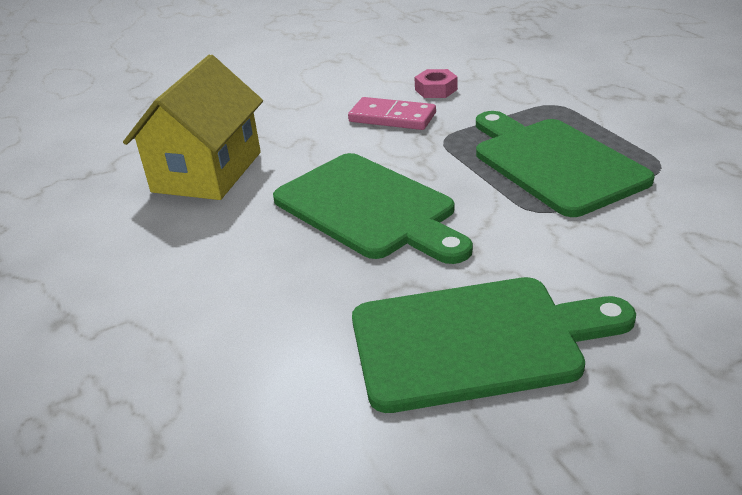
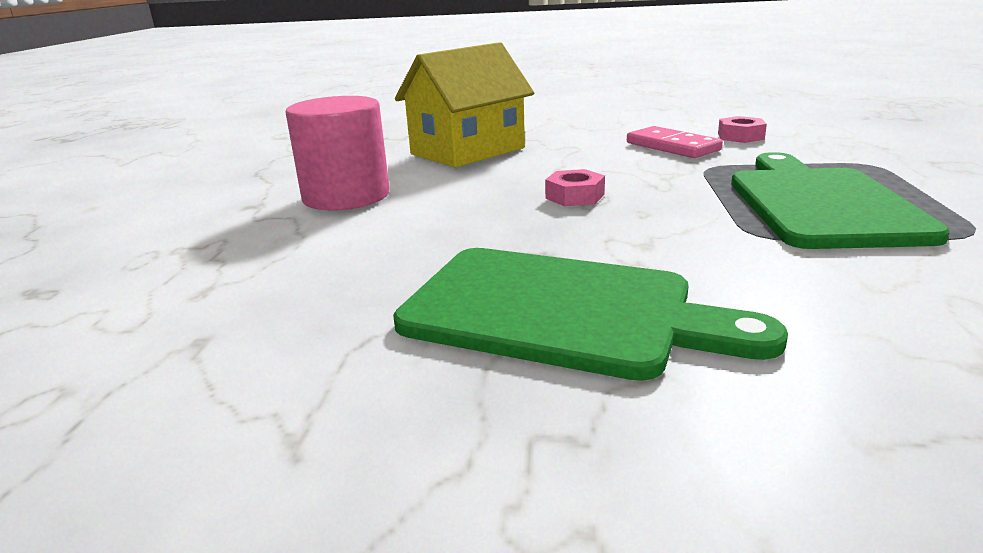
camera: 30 degrees right, 10 degrees down
green cutting board [273,153,473,264] -> pink nut [545,169,605,206]
none -> pink cylinder [285,96,390,210]

